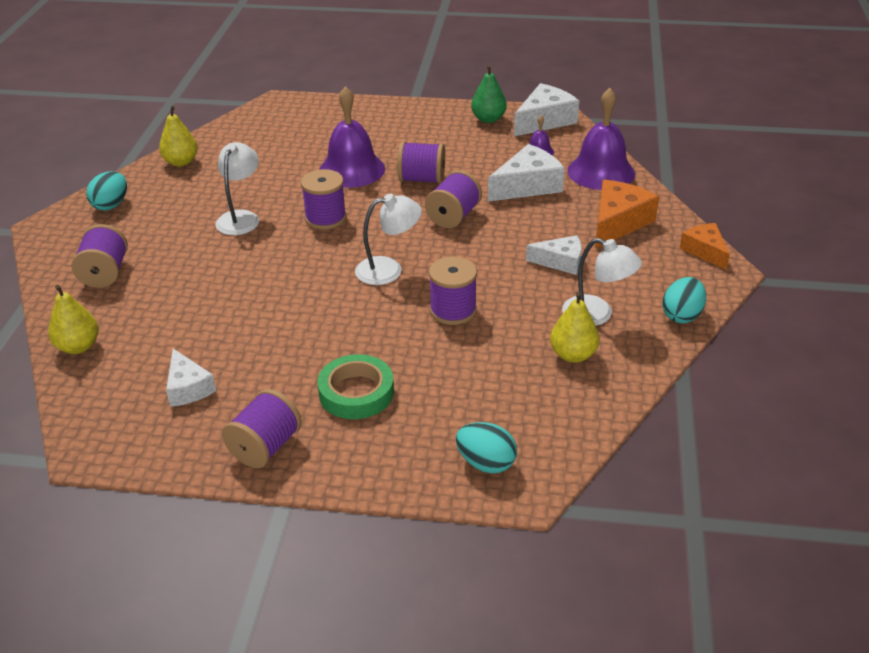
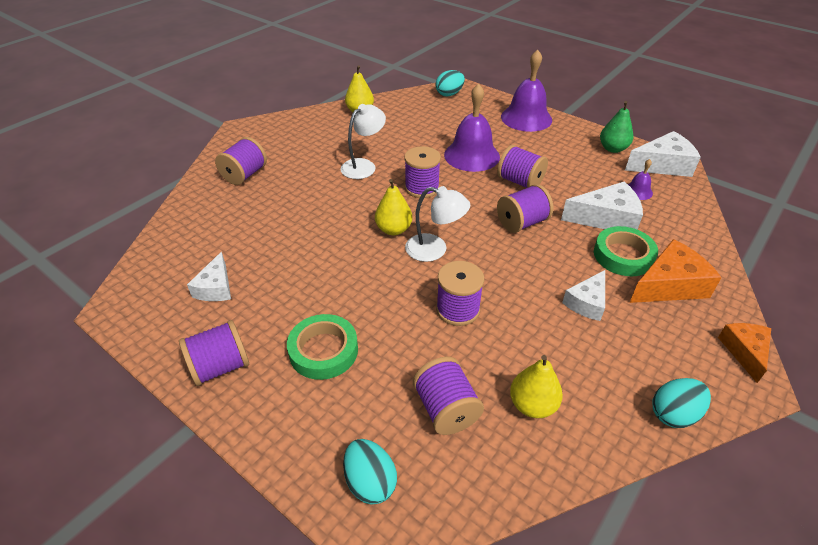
camera: 30 degrees right, 5 degrees up
yellow pear [48,285,99,354] -> yellow pear moved to [375,179,412,235]
turquoise egg [86,171,127,211] -> turquoise egg moved to [435,70,465,96]
white cheese [526,235,582,275] -> white cheese turned 90 degrees clockwise [562,270,605,321]
white lamp [562,238,642,326] -> none
purple bell [567,88,635,190] -> purple bell moved to [501,50,552,132]
none -> purple spool [413,357,484,435]
none -> green tape [594,226,658,276]

